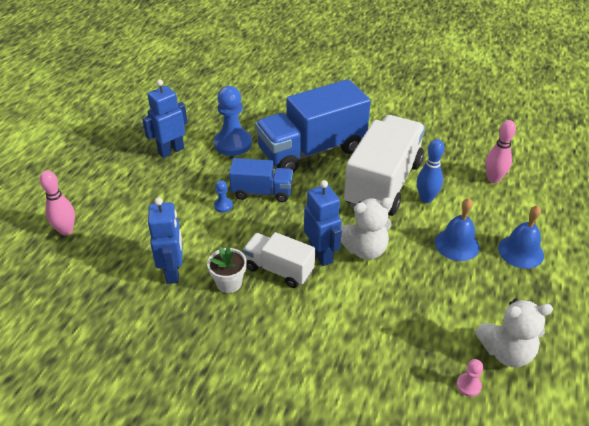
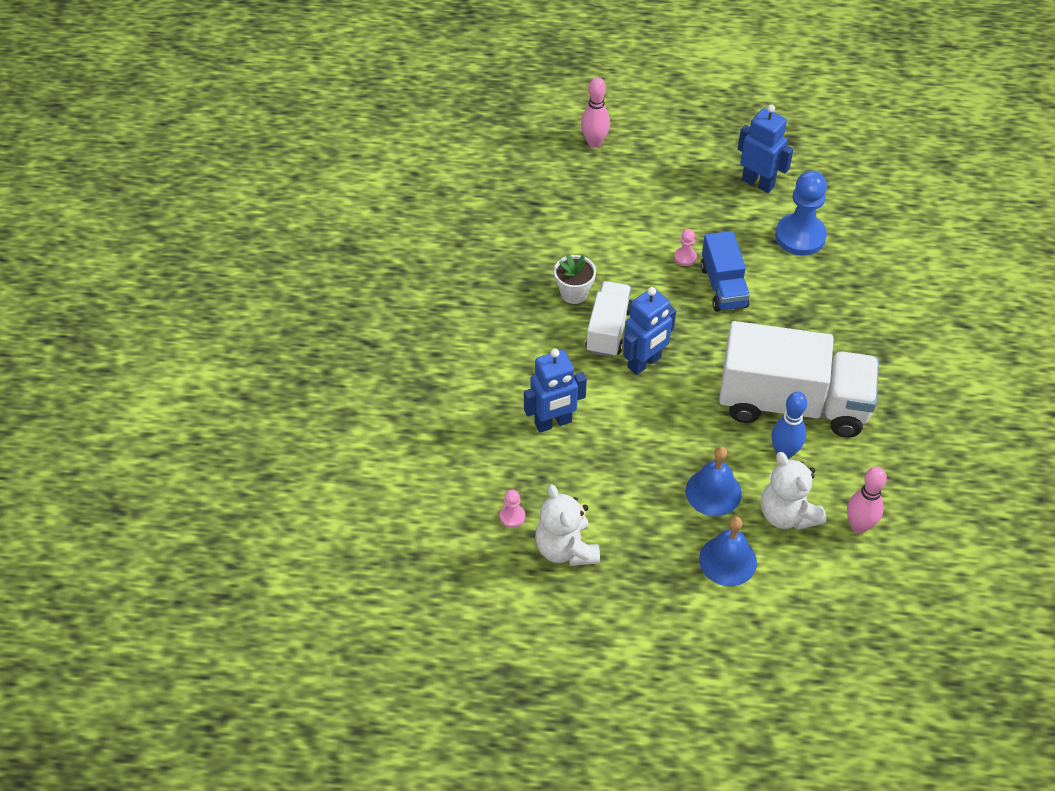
camera: 75 degrees right, 10 degrees up
blue robot [148,197,182,284] -> blue robot moved to [524,348,587,433]
blue pawn [214,180,233,212] -> pink pawn [674,229,697,266]
blue truck [255,79,371,173] -> none
white teddy bear [341,197,393,260] -> white teddy bear moved to [761,452,826,530]

